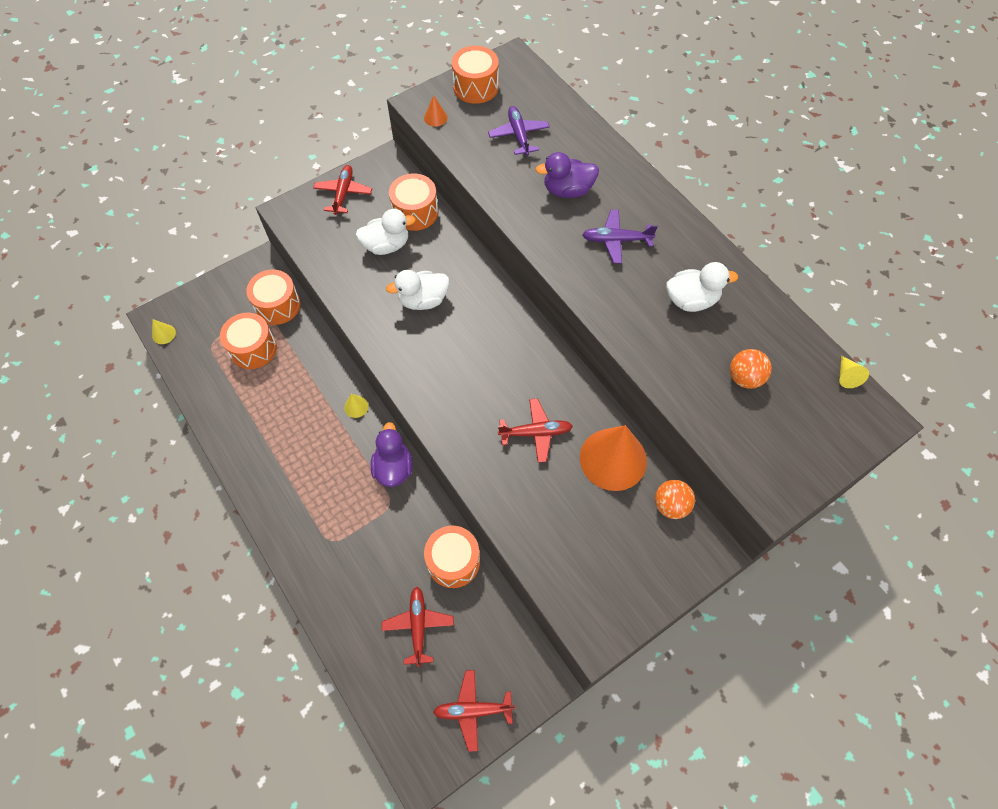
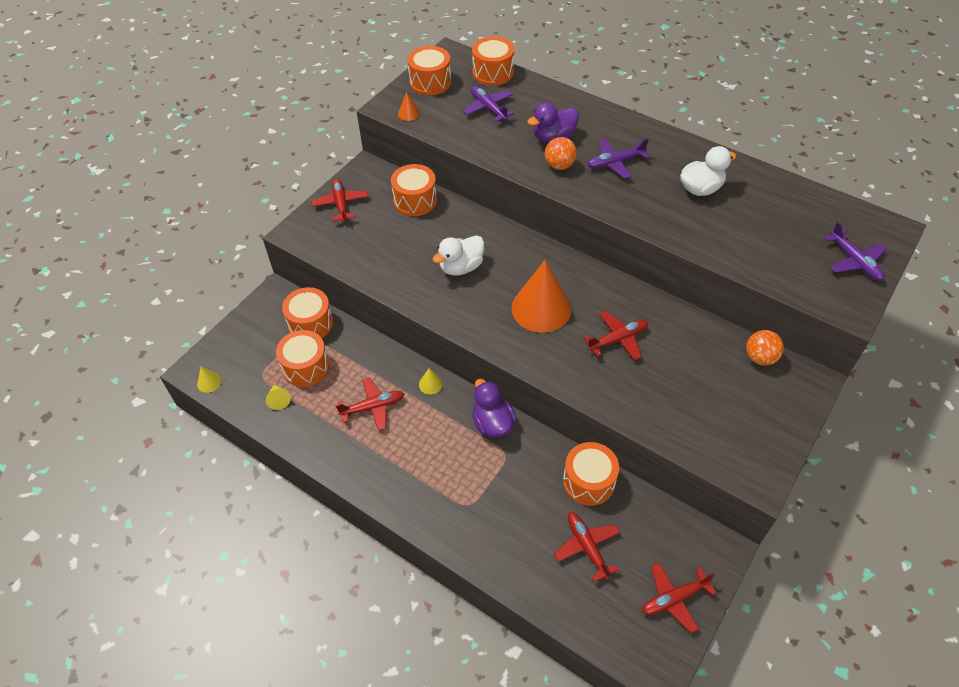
camera: 20 degrees left, 10 degrees down
white duck [356,209,416,255] -> none
orange cone [580,425,647,491] -> orange cone moved to [511,260,572,333]
orange ball [730,349,772,389] -> orange ball moved to [545,137,577,170]
yellow cone [839,356,869,388] -> yellow cone moved to [266,385,291,410]
none -> red plane [336,378,404,431]
none -> orange drum [472,36,514,86]
none -> purple plane [824,222,887,280]

